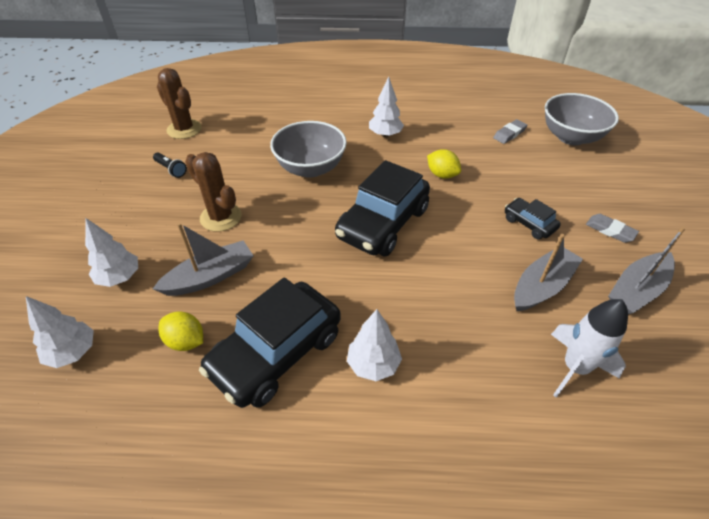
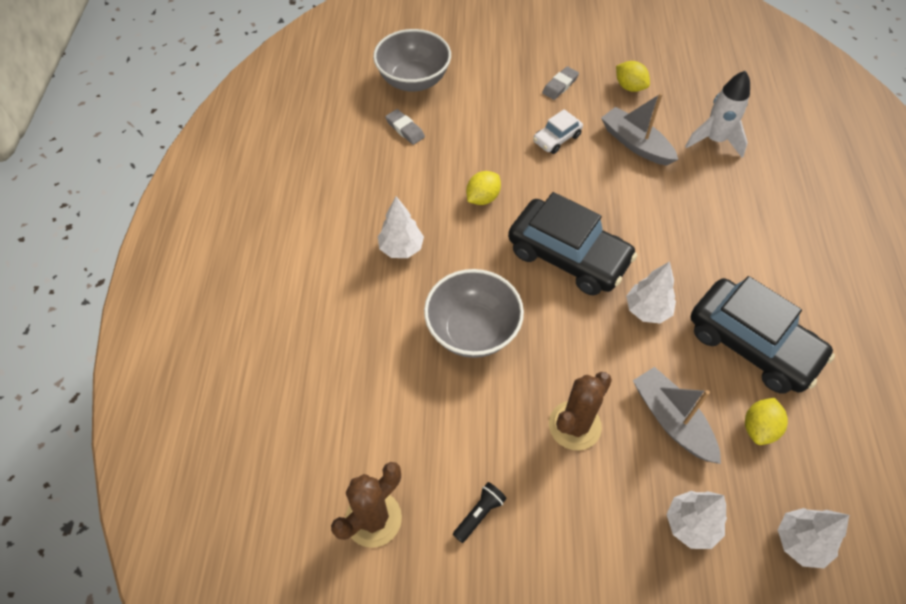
camera: 90 degrees left, 10 degrees up
white tree [347,309,402,381] -> white tree moved to [626,261,676,323]
black car [505,198,561,239] -> white car [533,109,583,154]
grey boat [608,227,686,314] -> yellow lemon [616,61,650,92]

